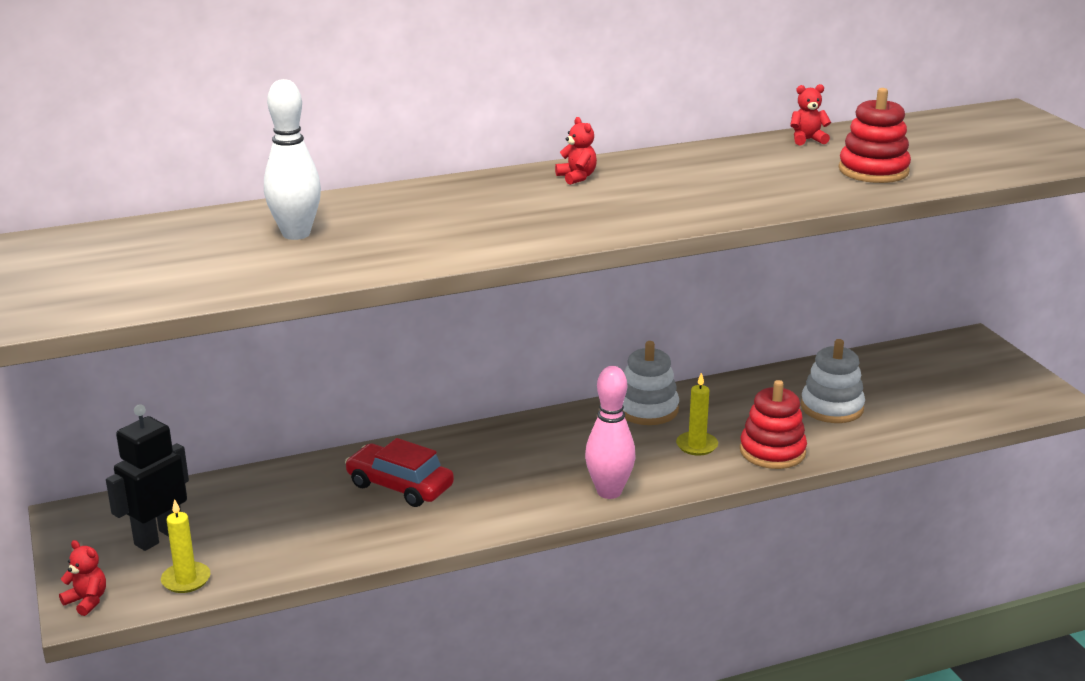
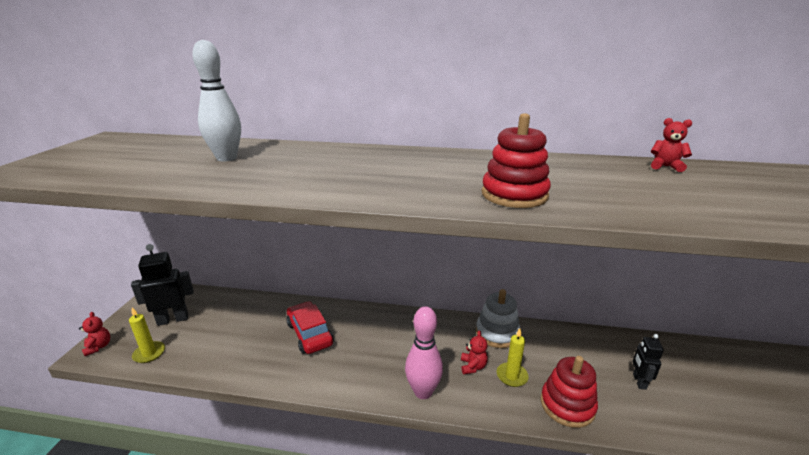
camera: 30 degrees right, 0 degrees up
red teddy bear [555,117,597,185] -> red teddy bear moved to [461,331,488,374]
white stacking toy [801,339,865,423] -> black robot [633,334,664,390]
red stacking toy [839,88,911,183] -> red stacking toy moved to [482,113,551,208]

